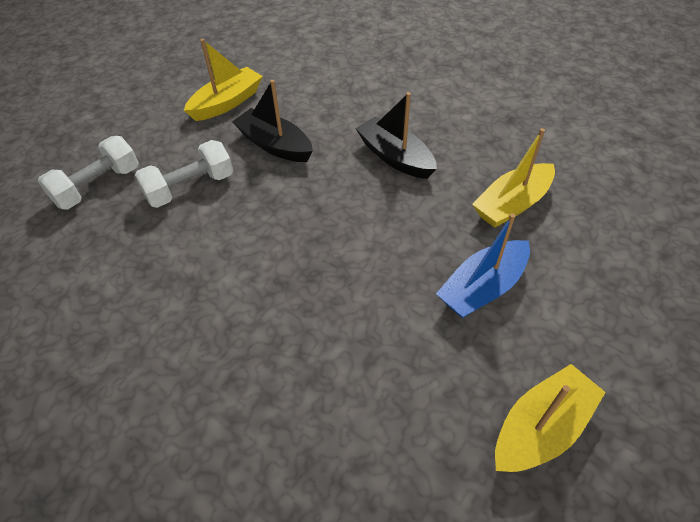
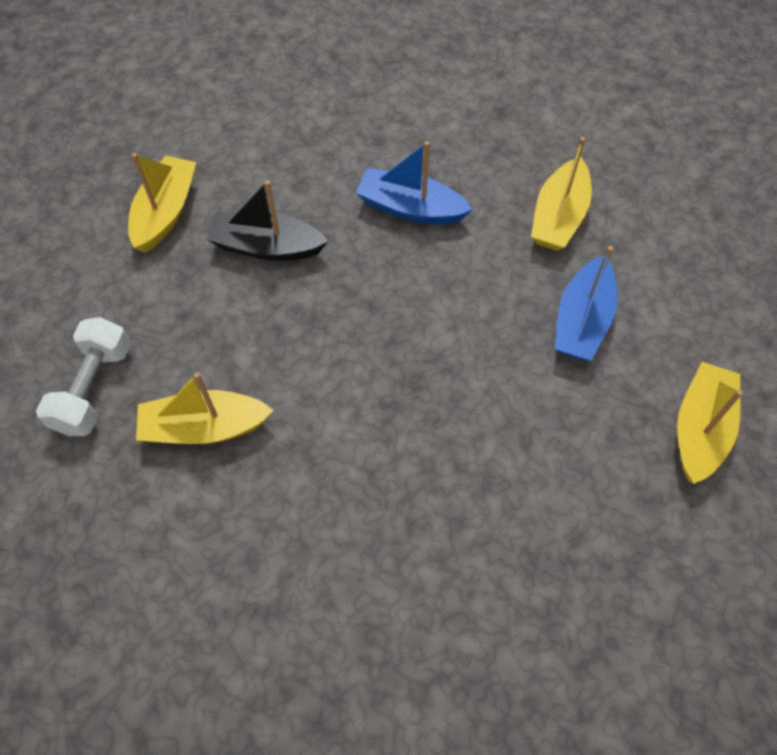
camera: 30 degrees left, 10 degrees up
white dumbbell [135,140,233,208] -> none
black boat [355,92,437,179] -> blue boat [356,141,473,224]
none -> yellow boat [136,372,274,444]

